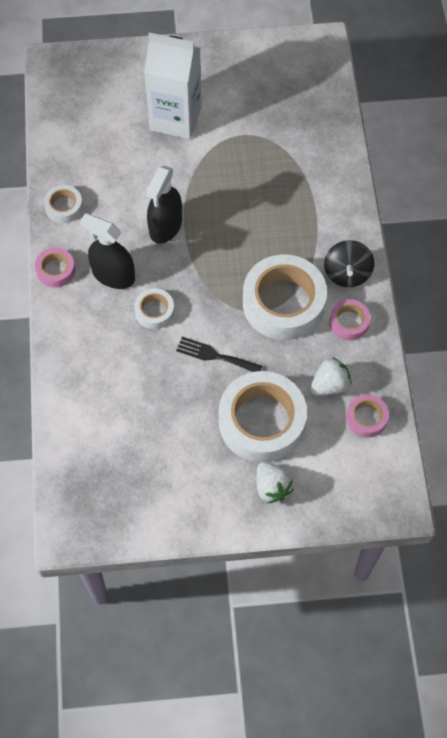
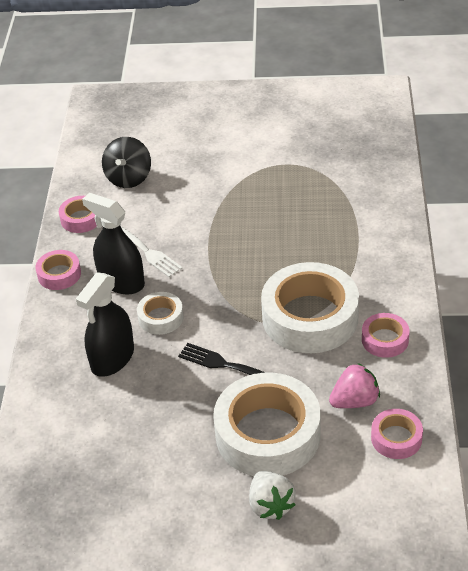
camera: 10 degrees right, 20 degrees down
white tape [44,185,83,223] -> pink tape [59,196,97,233]
white carton [144,32,202,139] -> none
black spray bottle [146,166,182,244] -> black spray bottle moved to [76,272,134,377]
white strawberry [310,357,352,396] -> pink strawberry [329,363,380,408]
black spinning top [324,240,374,287] -> black spinning top moved to [102,137,151,188]
none -> white fork [121,226,183,277]

